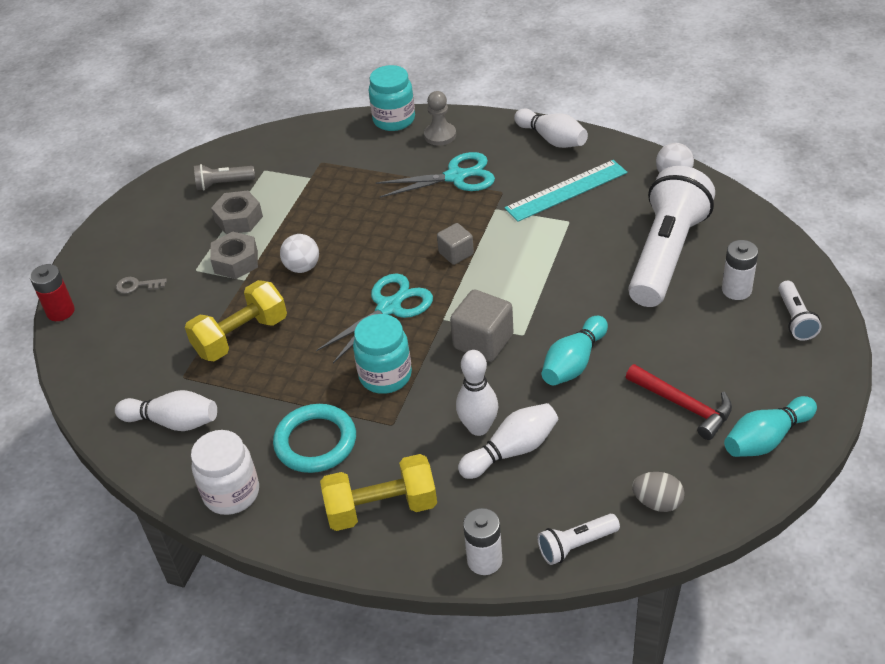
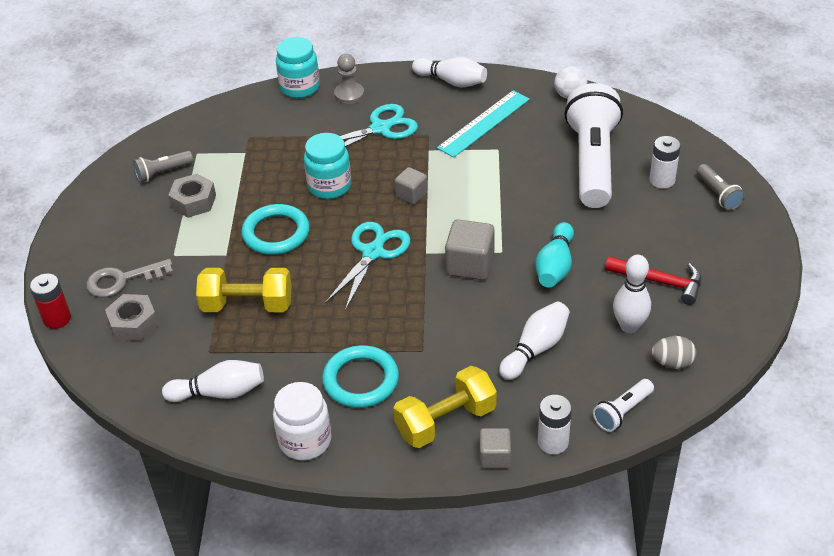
camera: 20 degrees left, 0 degrees up
grey key [116,277,167,294] -> grey key [86,259,173,298], size x1.76
yellow dumbbell [185,280,287,362] -> yellow dumbbell turned 60 degrees clockwise [196,268,292,312]
grey nut [210,231,258,279] -> grey nut moved to [105,294,158,341]
white ball [280,234,319,273] -> turquoise ring [242,204,310,255]
turquoise jar [353,314,412,394] -> turquoise jar moved to [304,133,351,199]
white bowling pin [456,350,498,436] -> white bowling pin moved to [613,255,651,333]
turquoise bowling pin [724,396,817,457] -> none
white flashlight [778,281,821,341] -> grey flashlight [697,164,745,211]
none -> grey cube [480,428,511,468]

